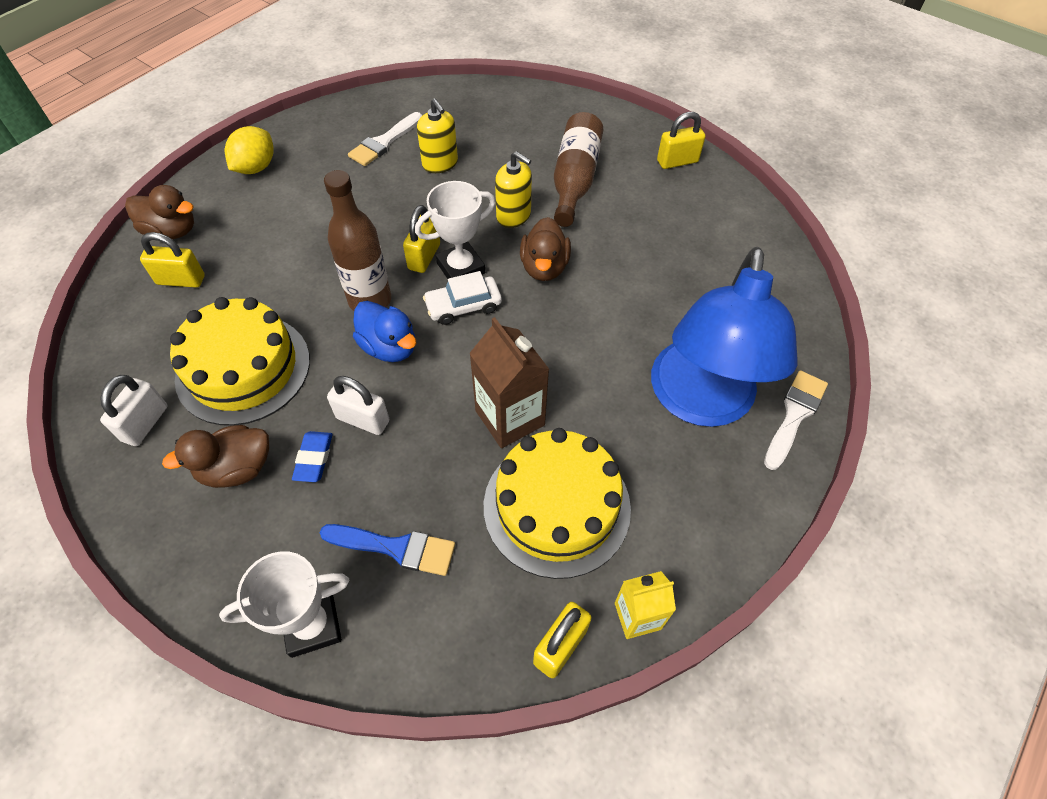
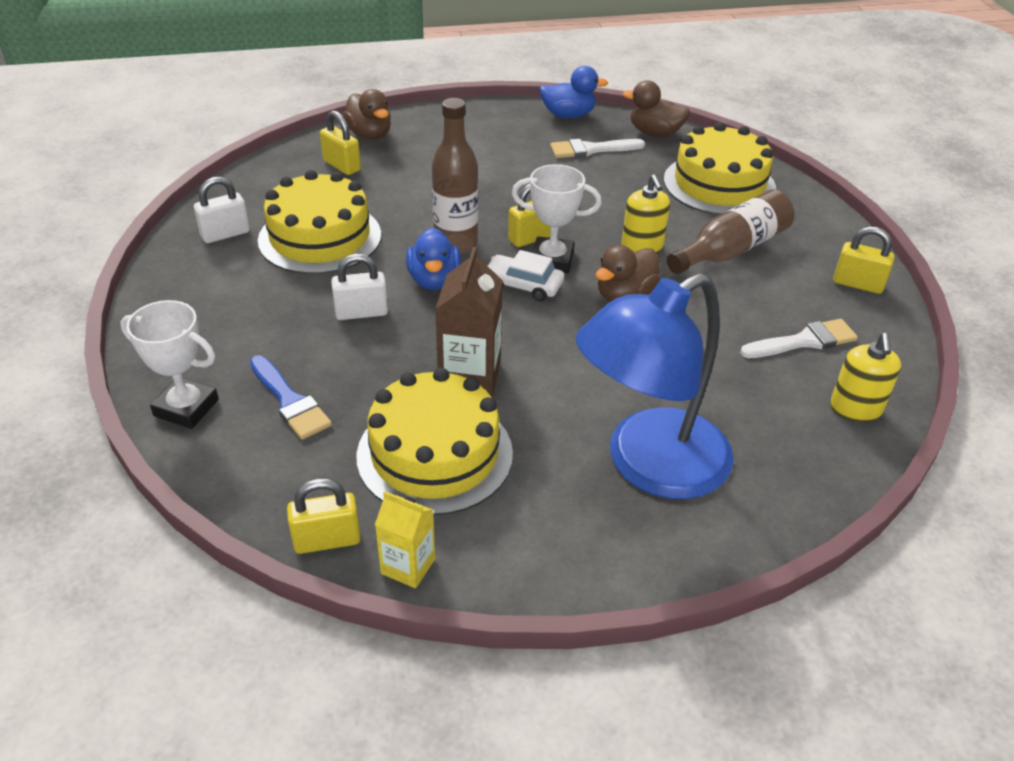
camera: 40 degrees right, 15 degrees down
brown duck [162,425,269,488] -> brown duck moved to [622,80,690,137]
yellow lemon [225,126,274,174] -> none
blue eraser [292,431,333,482] -> none
white padlock [327,376,389,435] -> white padlock turned 75 degrees counterclockwise [331,254,388,320]
yellow soap dispenser [417,98,458,173] -> yellow soap dispenser moved to [830,333,901,423]
white brush [764,370,828,470] -> white brush moved to [740,319,858,358]
none -> blue duck [539,66,608,118]
none -> yellow cake [664,122,776,215]

